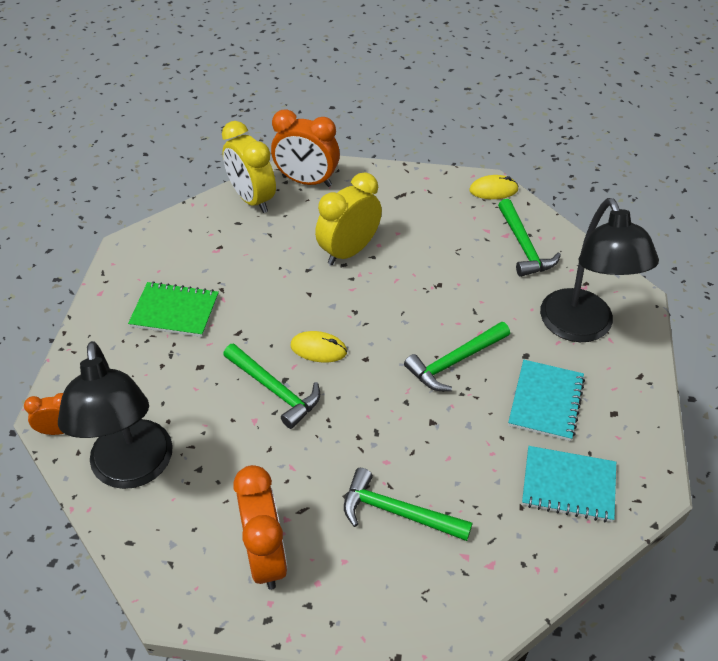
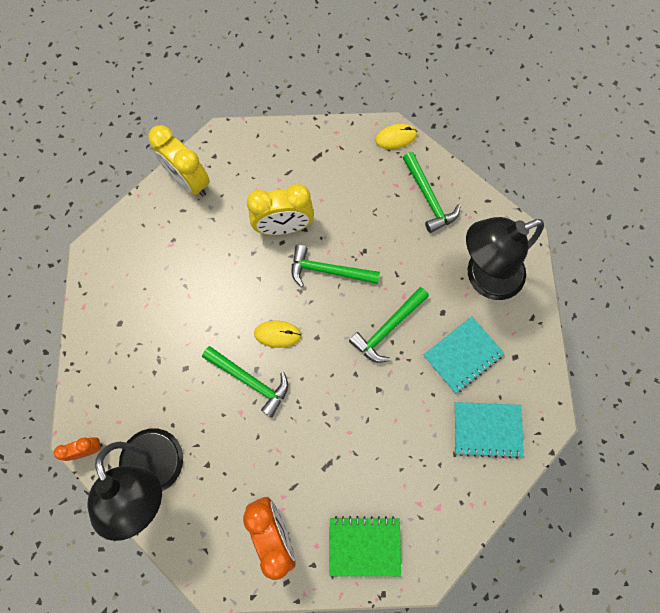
camera: 10 degrees left, 25 degrees up
green notebook [128,281,219,337] -> green notebook moved to [329,516,401,576]
orange clock [271,109,340,187] -> none
yellow clock [315,172,382,265] -> yellow clock turned 135 degrees counterclockwise [247,184,314,235]
green hammer [344,468,472,541] -> green hammer moved to [292,245,380,287]
turquoise notebook [508,360,585,441] -> turquoise notebook turned 45 degrees clockwise [424,317,505,393]
black lamp [540,198,659,342] -> black lamp turned 90 degrees clockwise [466,217,544,300]

